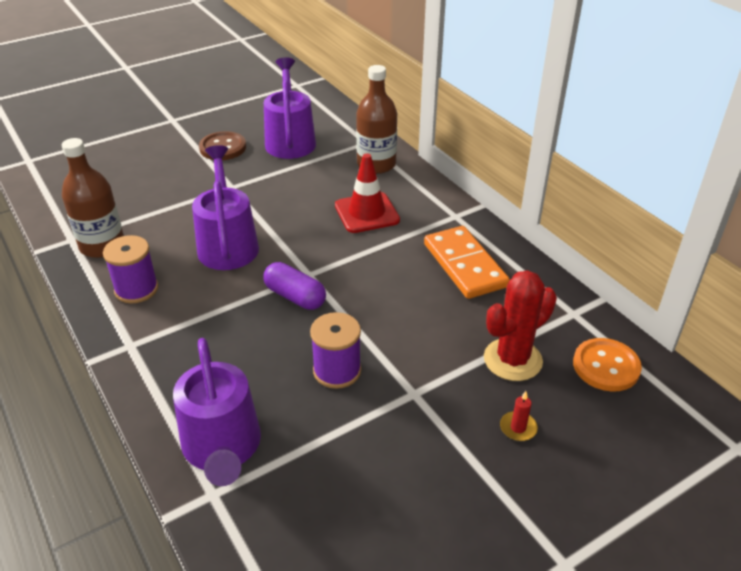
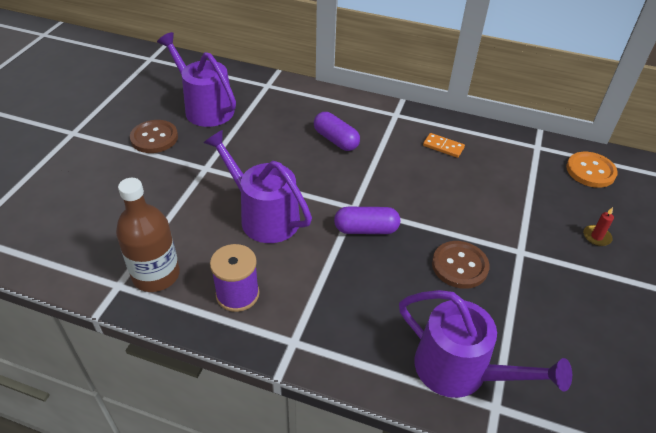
camera: 40 degrees left, 5 degrees up
purple spool [310,312,361,389] -> brown button [432,241,490,289]
red traffic cone [335,154,400,233] -> purple capsule [314,112,360,151]
brown bottle [356,65,397,174] -> none
orange domino [424,226,510,299] -> orange domino [423,133,465,158], size x0.49
red cactus [484,270,557,381] -> none

